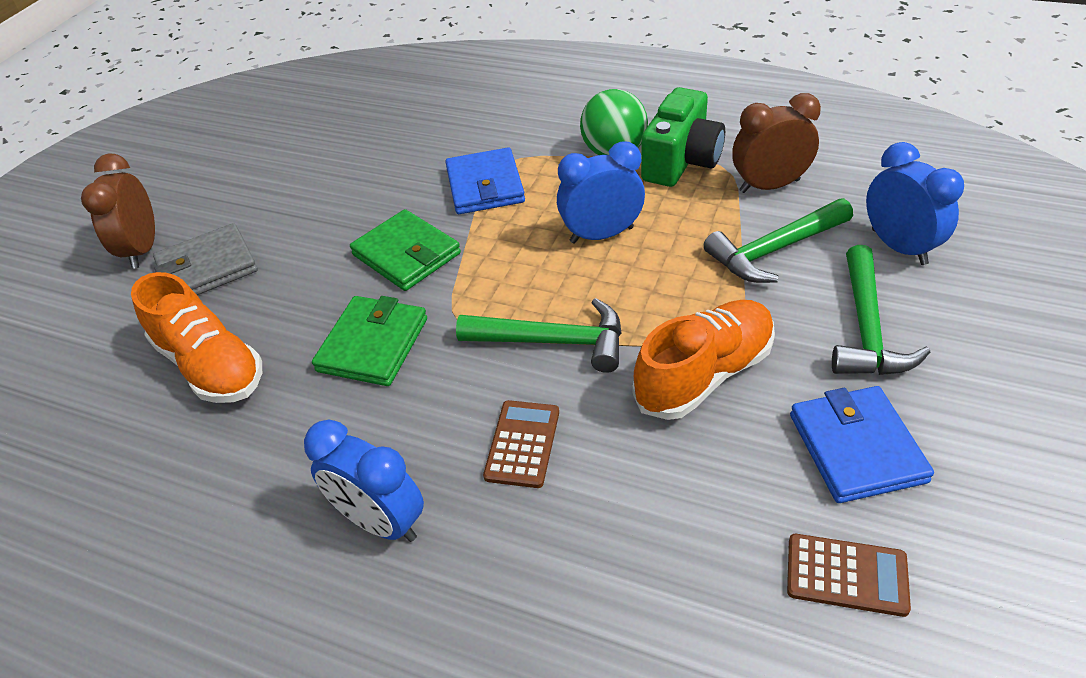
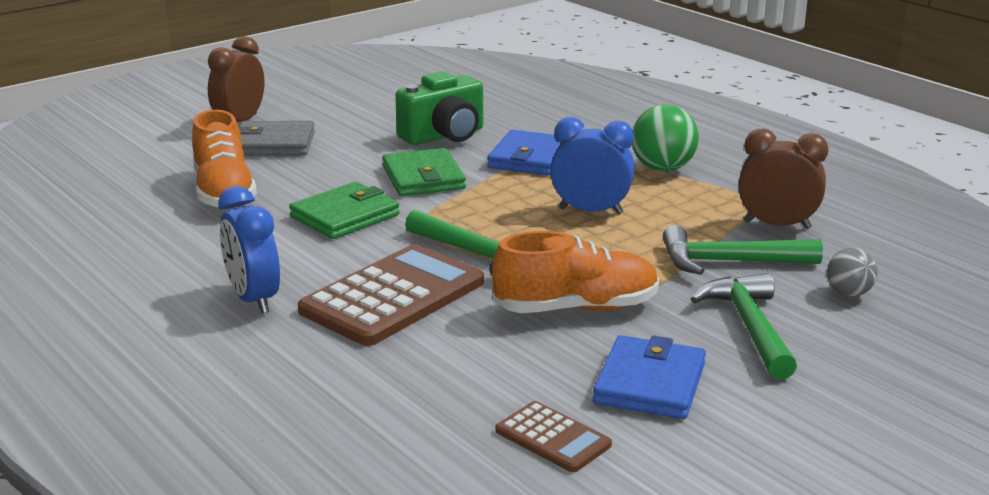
camera: 25 degrees right, 20 degrees down
brown calculator [483,400,559,488] -> brown calculator [298,244,484,346], size x1.97
green camera [641,87,725,187] -> green camera moved to [395,71,483,145]
green hammer [832,245,930,375] -> green hammer turned 135 degrees clockwise [691,273,797,380]
blue clock [866,142,964,265] -> grey ball [827,248,878,297]

